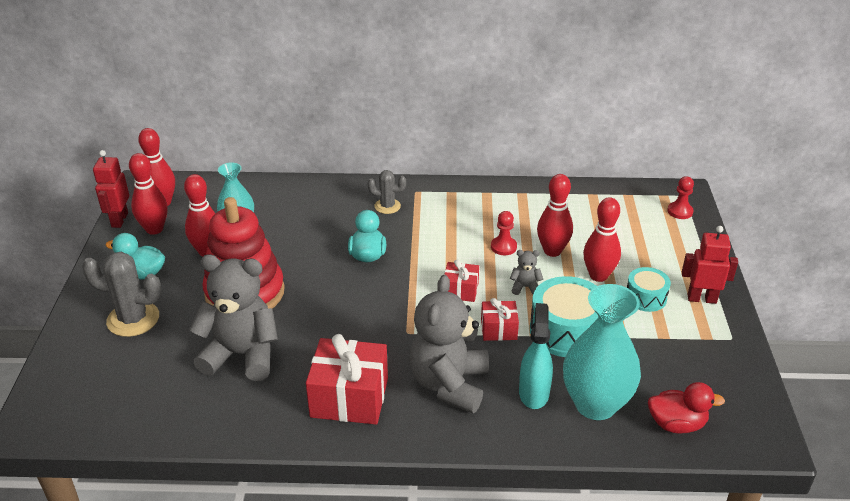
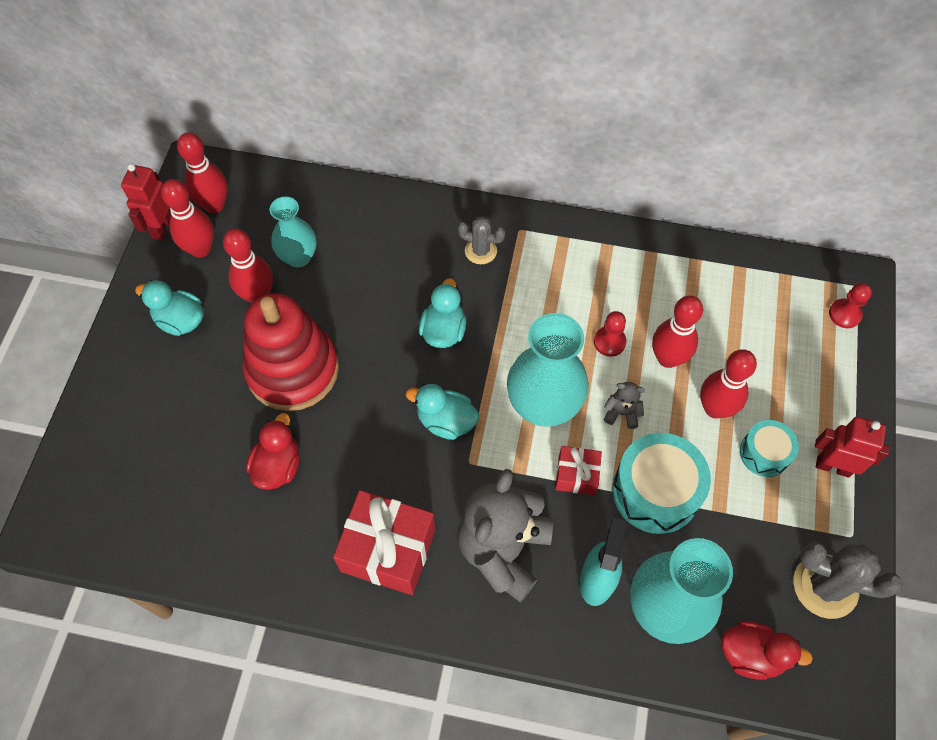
camera: 10 degrees right, 25 degrees up
grey cactus [82,252,162,337] -> grey cactus moved to [793,542,903,619]
grey teddy bear [189,255,278,381] -> red duck [246,413,300,490]
red gift [444,260,479,302] -> turquoise vase [507,313,589,427]
none -> turquoise duck [406,384,479,440]

